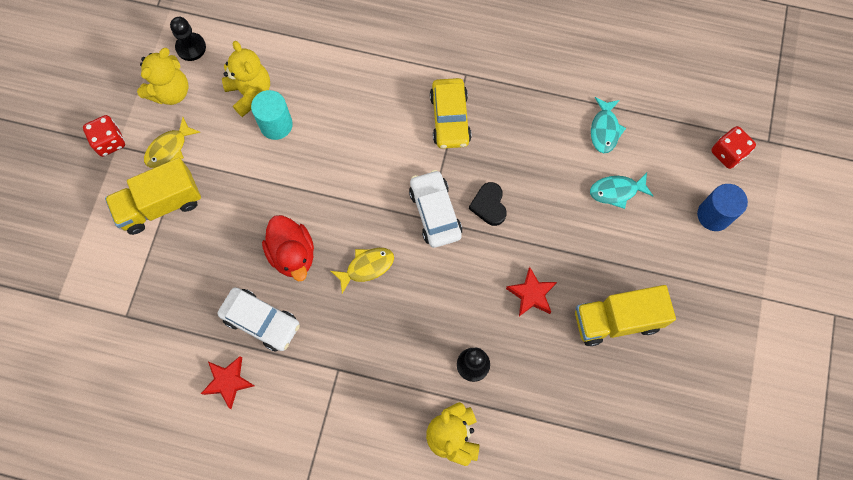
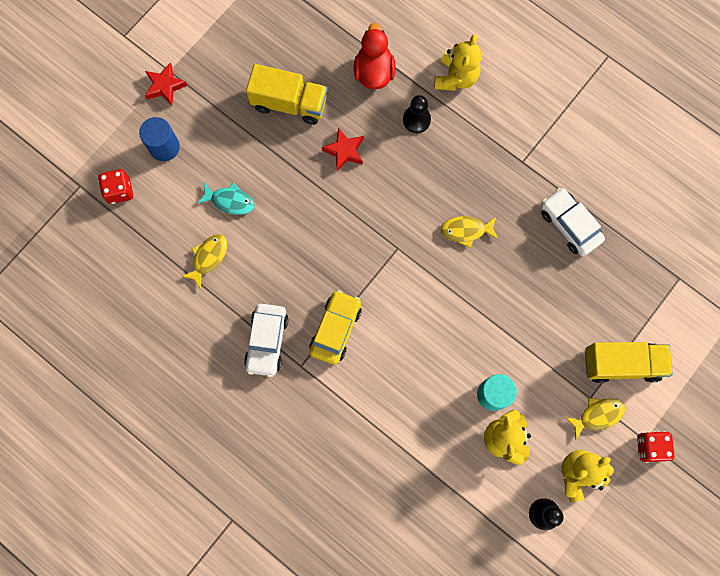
camera: 155 degrees left, 5 degrees up
red star [201,356,255,409] -> red star moved to [145,63,188,105]
red duck [262,215,314,281] -> red duck moved to [354,23,396,89]
white car [409,170,462,248] -> white car moved to [244,304,289,377]
black heart [469,182,507,226] -> none
turquoise fish [591,97,626,153] -> yellow fish [181,234,227,289]

